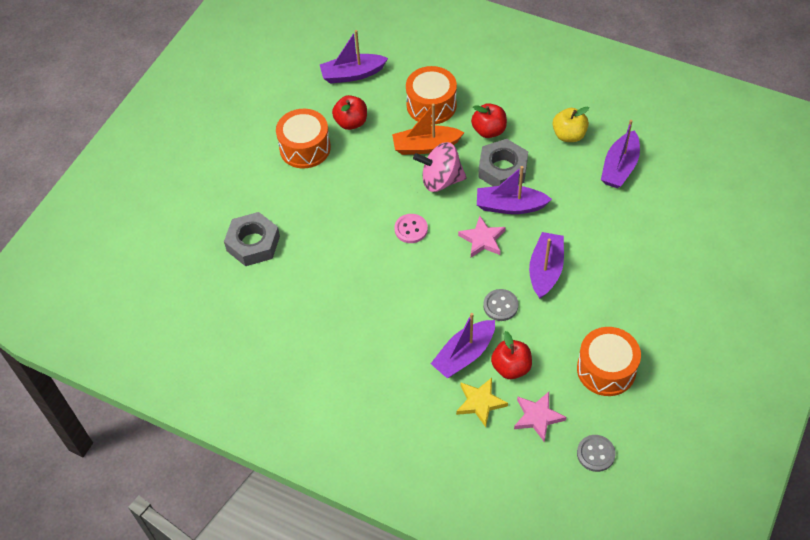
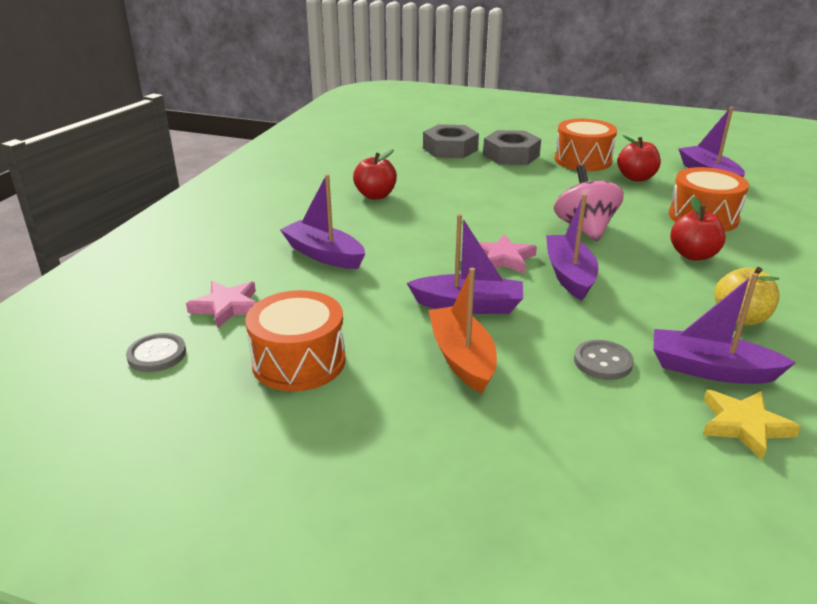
camera: 80 degrees right, 25 degrees down
orange boat [392,103,465,155] -> orange boat moved to [429,268,497,393]
pink button [394,214,428,243] -> none
yellow star [456,378,508,427] -> yellow star moved to [703,390,801,460]
grey nut [478,139,528,186] -> grey nut moved to [483,130,541,165]
grey button [483,289,519,321] -> grey button moved to [574,340,634,380]
red apple [491,331,532,379] -> red apple moved to [353,149,397,200]

